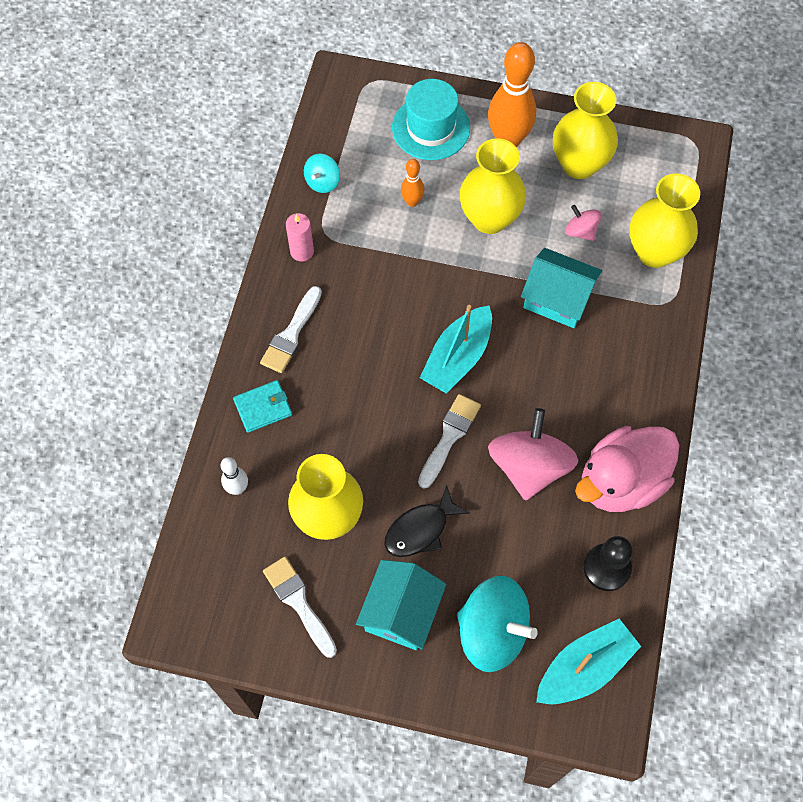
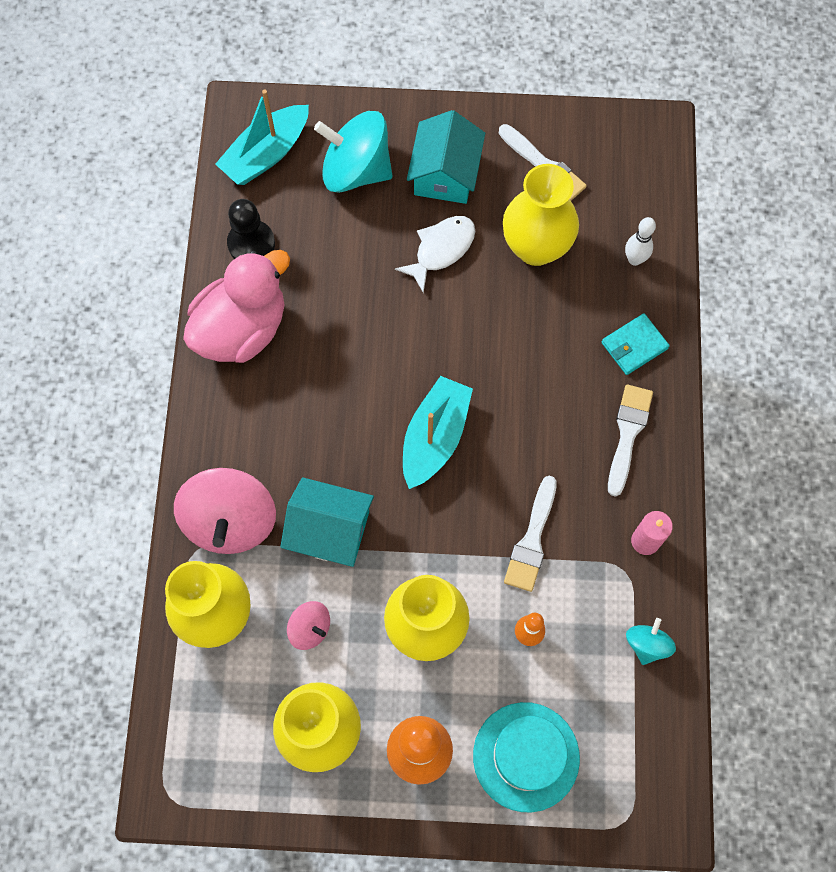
camera: 170 degrees right, 5 degrees up
black fish [385,485,470,557] -> white fish [395,216,475,293]
white brush [418,394,481,488] -> white brush moved to [504,476,557,592]
pink spinning top [488,408,578,501] -> pink spinning top moved to [174,468,276,554]

